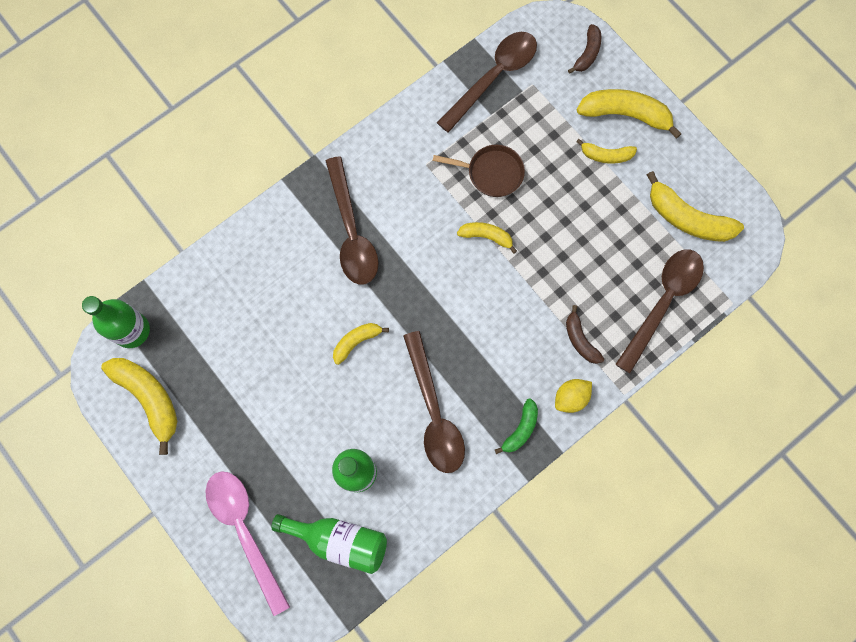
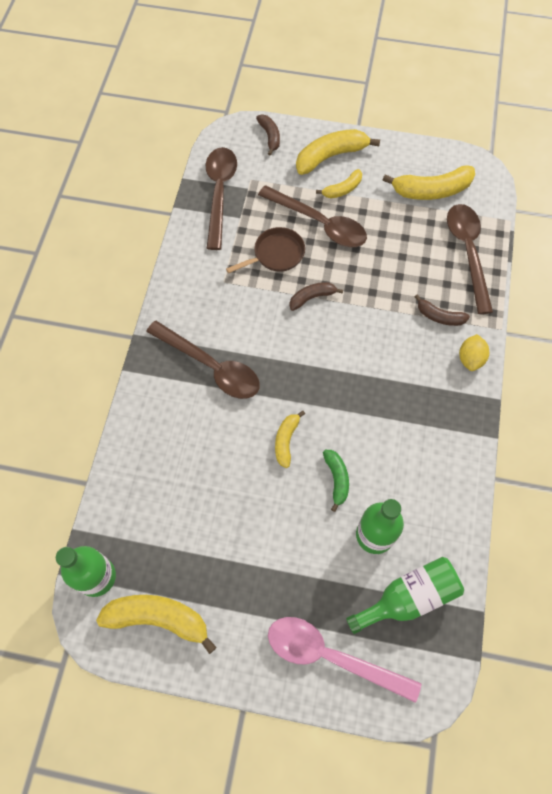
camera: 40 degrees left, 10 degrees down
brown spoon [403,331,465,473] -> brown spoon moved to [258,185,367,247]
yellow banana [457,222,517,254] -> brown banana [289,282,343,311]
green banana [495,398,538,454] -> green banana moved to [323,450,349,512]

